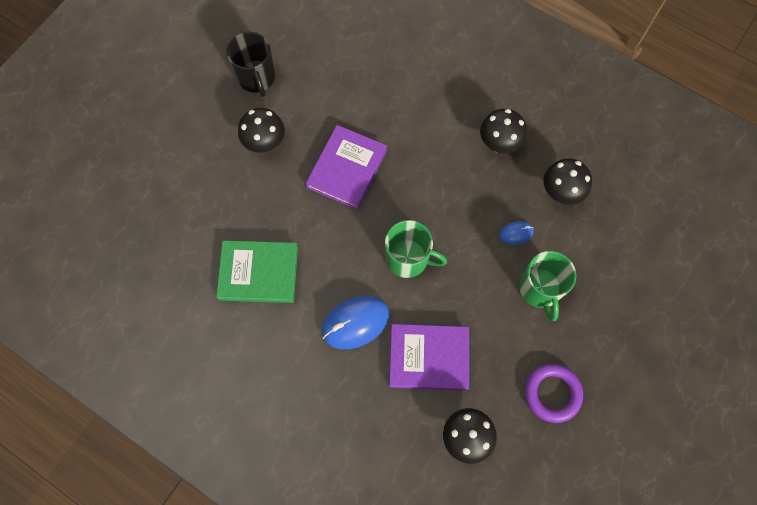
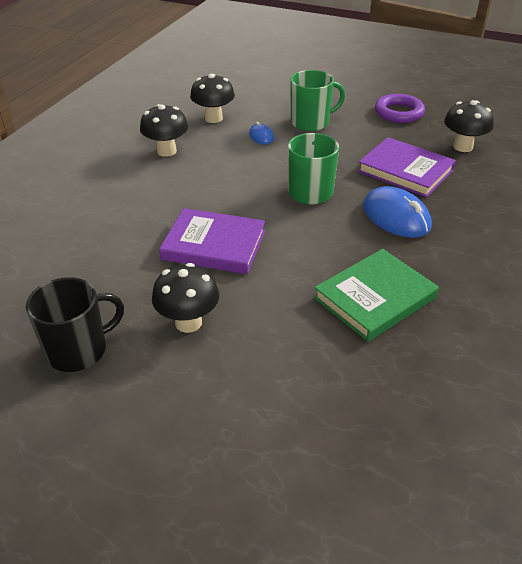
camera: 100 degrees left, 30 degrees down
green book [216,240,298,303] -> green book turned 60 degrees clockwise [314,249,439,342]
purple book [389,324,469,390] -> purple book turned 45 degrees counterclockwise [358,137,456,197]

